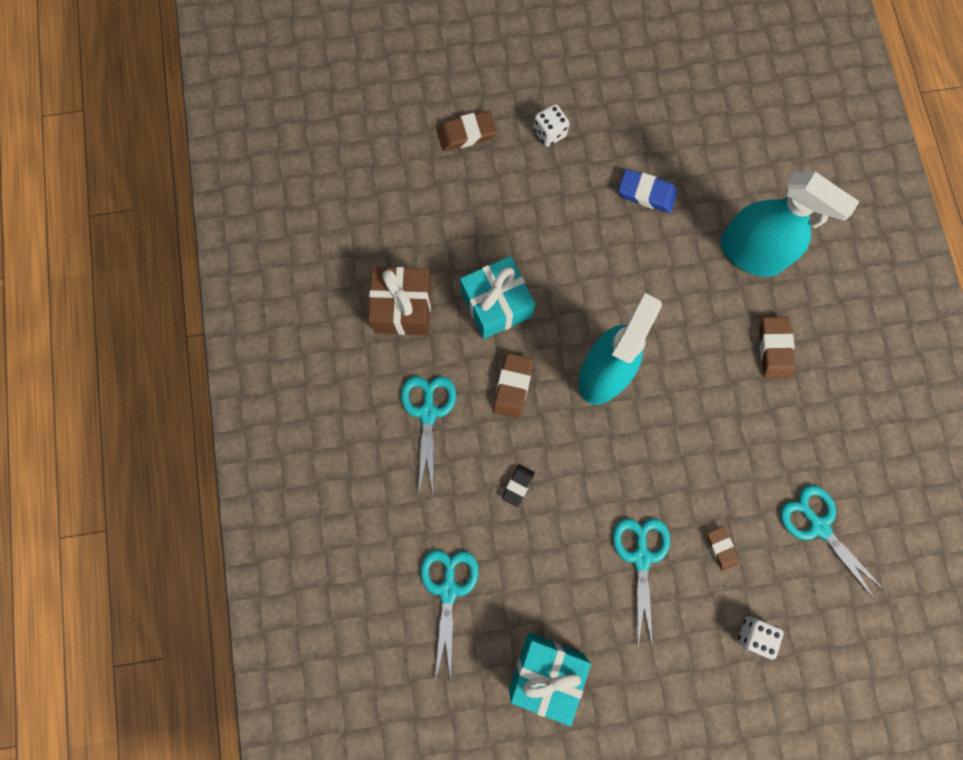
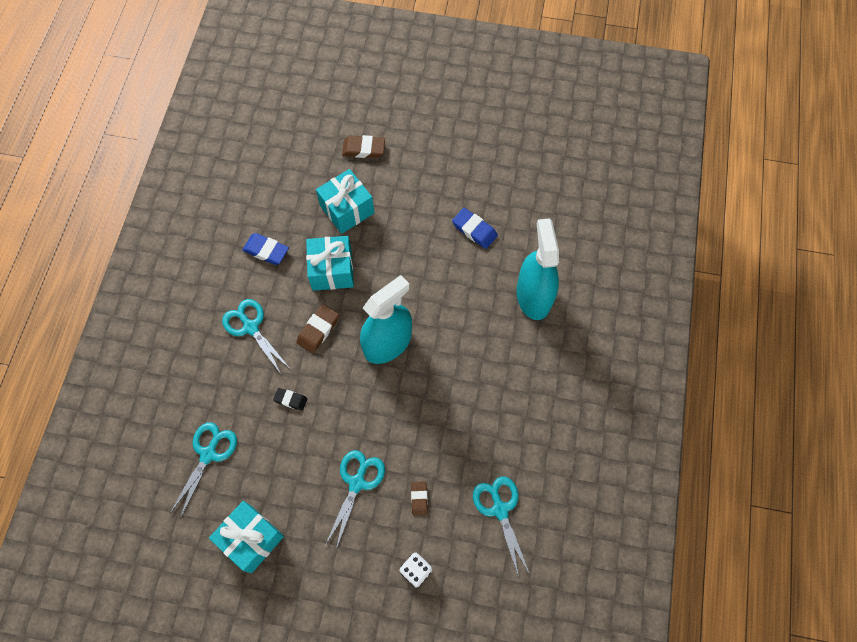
camera: 20 degrees right, 10 degrees down
brown gift [368,267,431,335] -> blue eraser [242,233,289,265]
turquoise scissors [401,376,456,493] -> turquoise scissors turned 60 degrees counterclockwise [222,299,289,374]
black eraser [502,464,535,507] -> black eraser turned 60 degrees clockwise [273,388,307,411]
white dice [533,104,570,147] -> none
turquoise spray bottle [721,171,859,277] -> turquoise spray bottle turned 150 degrees counterclockwise [516,218,559,320]
brown eraser [759,317,795,378] -> none
none -> turquoise gift [316,169,374,234]

